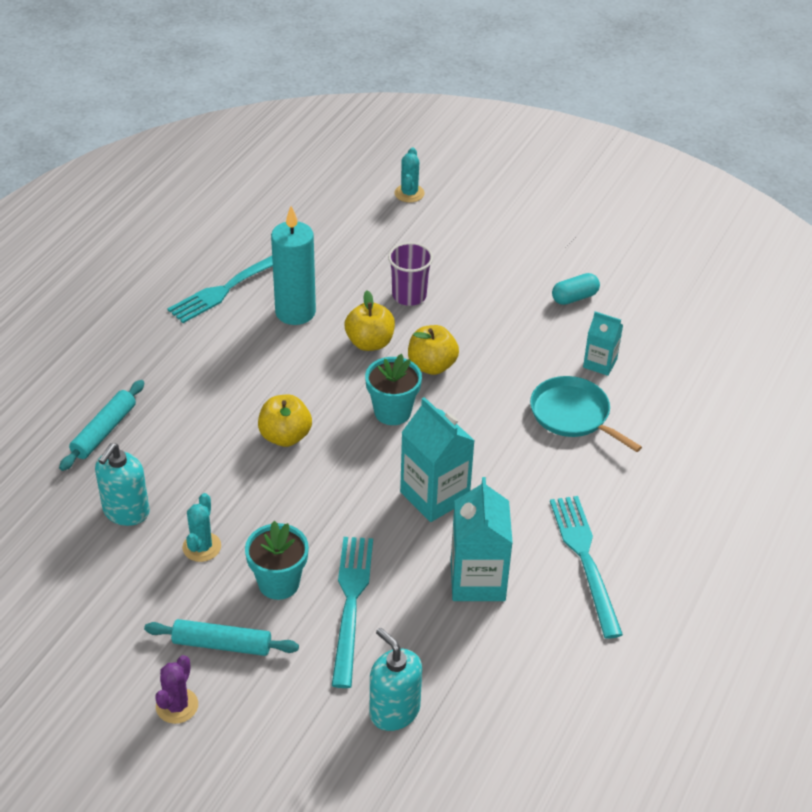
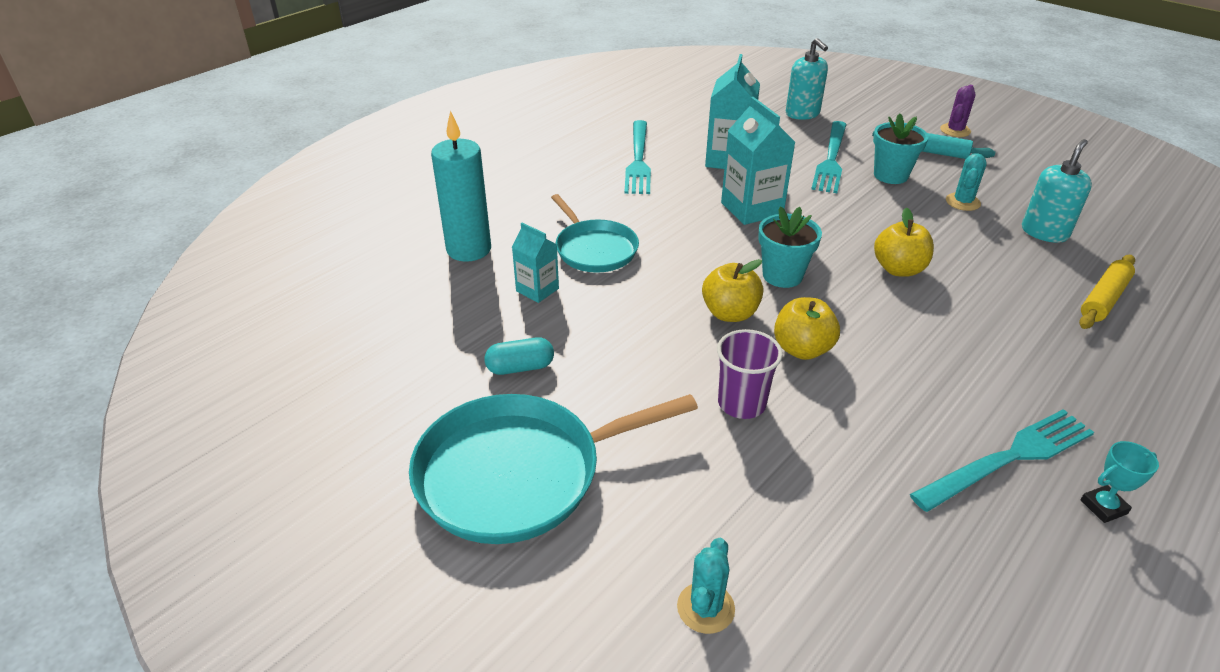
camera: 165 degrees left, 5 degrees down
turquoise rolling pin [59,380,144,471] -> yellow rolling pin [1079,255,1135,329]
turquoise candle [271,206,316,325] -> turquoise candle moved to [431,111,491,262]
none -> turquoise pan [409,394,698,544]
none -> turquoise trophy [1081,441,1159,523]

